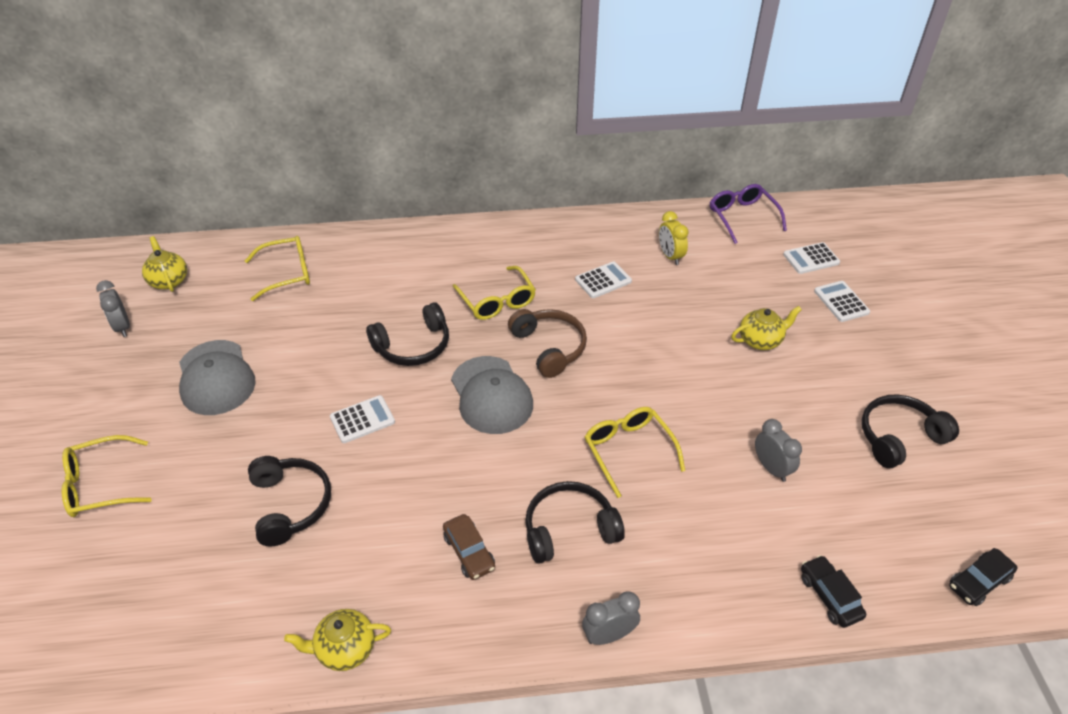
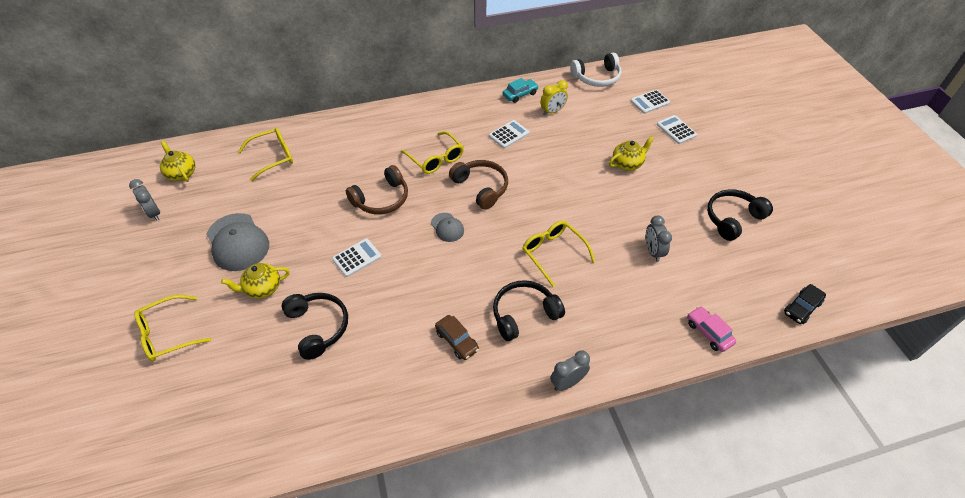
camera: 10 degrees left, 5 degrees up
yellow teapot [284,609,391,671] -> yellow teapot moved to [221,263,290,299]
black headphones [366,302,449,366] -> brown headphones [346,165,408,214]
grey cap [451,356,533,434] -> grey cap [431,213,464,242], size x0.53
yellow clock [659,211,689,265] -> yellow clock turned 90 degrees counterclockwise [540,80,568,115]
purple glasses [710,184,787,244] -> white headphones [570,53,621,87]
grey clock [755,419,802,482] -> grey clock turned 150 degrees counterclockwise [646,215,672,262]
black car [801,555,866,628] -> pink car [687,306,736,352]
none -> turquoise car [503,78,539,103]

